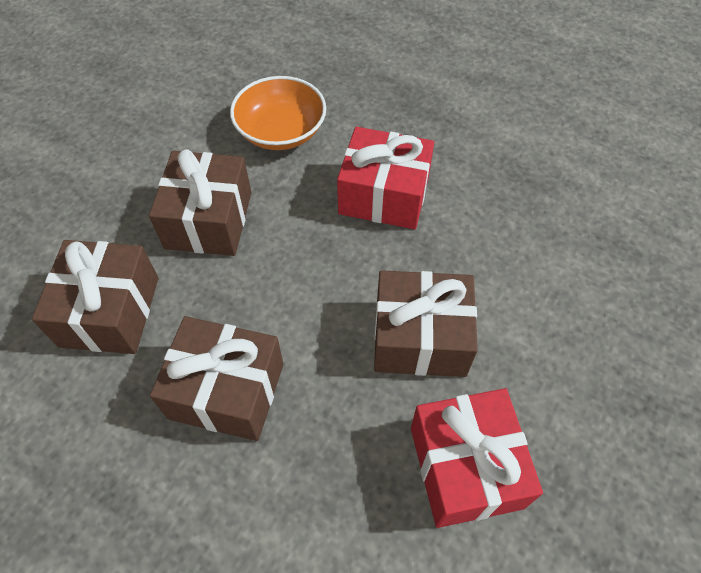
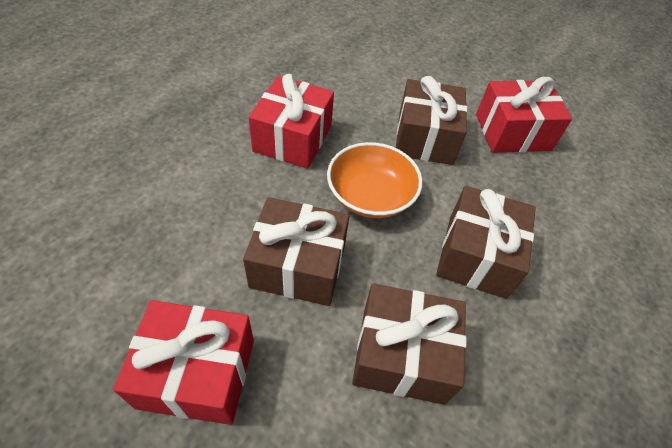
camera: 90 degrees left, 5 degrees down
orange bowl [230,76,326,150] -> orange bowl moved to [327,142,423,218]
none -> red gift [113,300,254,425]

